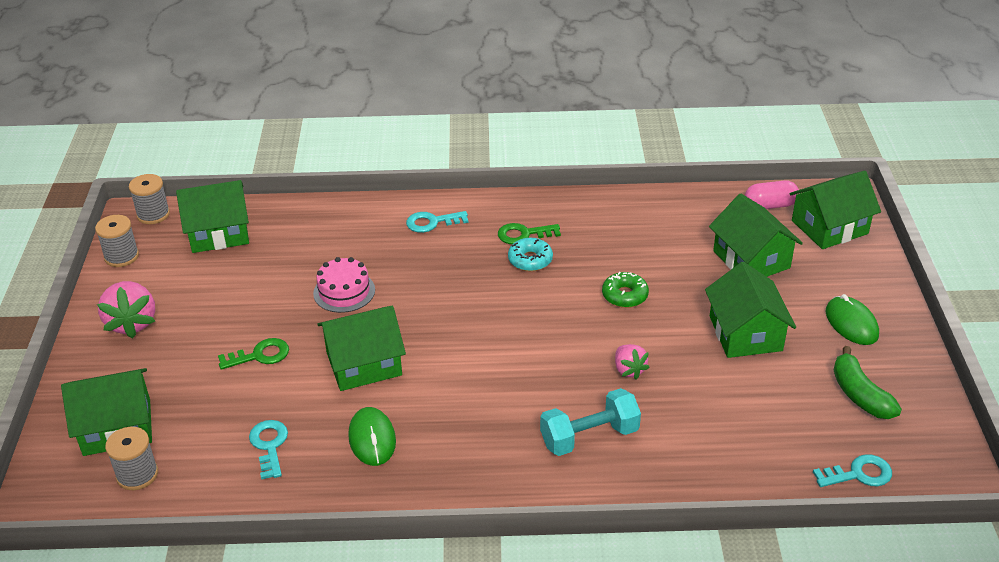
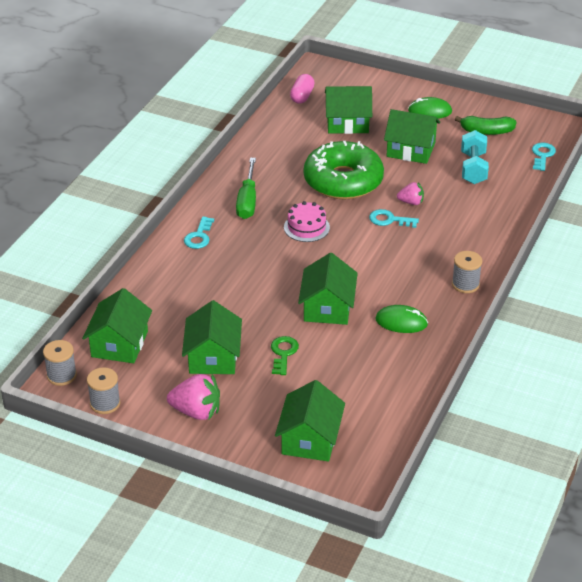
camera: 65 degrees left, 0 degrees up
grey spool [105,427,158,490] -> grey spool moved to [452,251,482,293]
turquoise key [249,420,288,480] -> turquoise key moved to [369,209,419,228]
pink cake [313,257,375,313] -> pink cake moved to [284,201,330,242]
green key [498,223,561,244] -> green screwdriver [236,158,256,219]
turquoise donut [508,238,553,271] -> none
turquoise dumbbell [540,388,641,456] -> turquoise dumbbell moved to [461,130,489,184]
green donut [602,272,649,308] -> green donut [304,141,384,200], size x2.42
green house [789,171,881,249] -> green house moved to [182,300,242,374]

